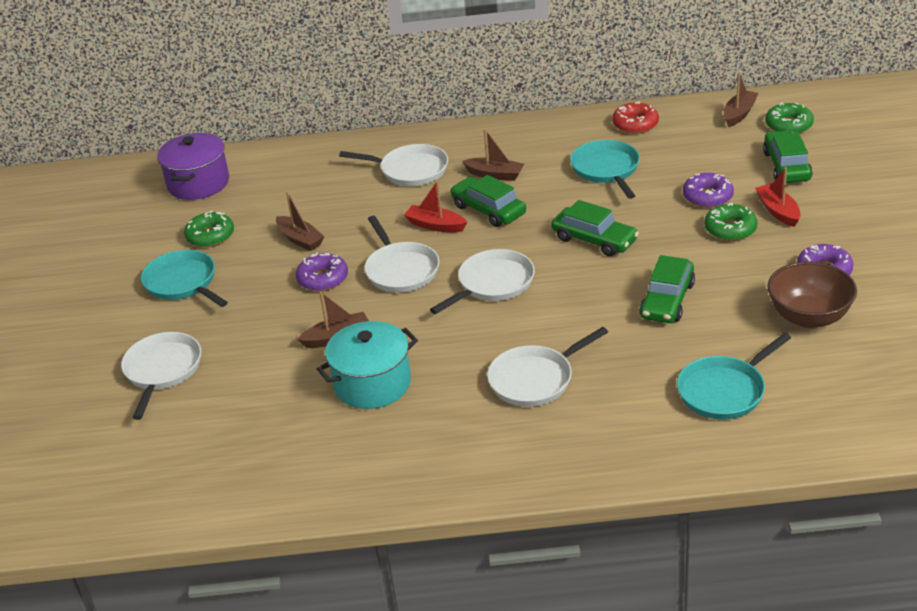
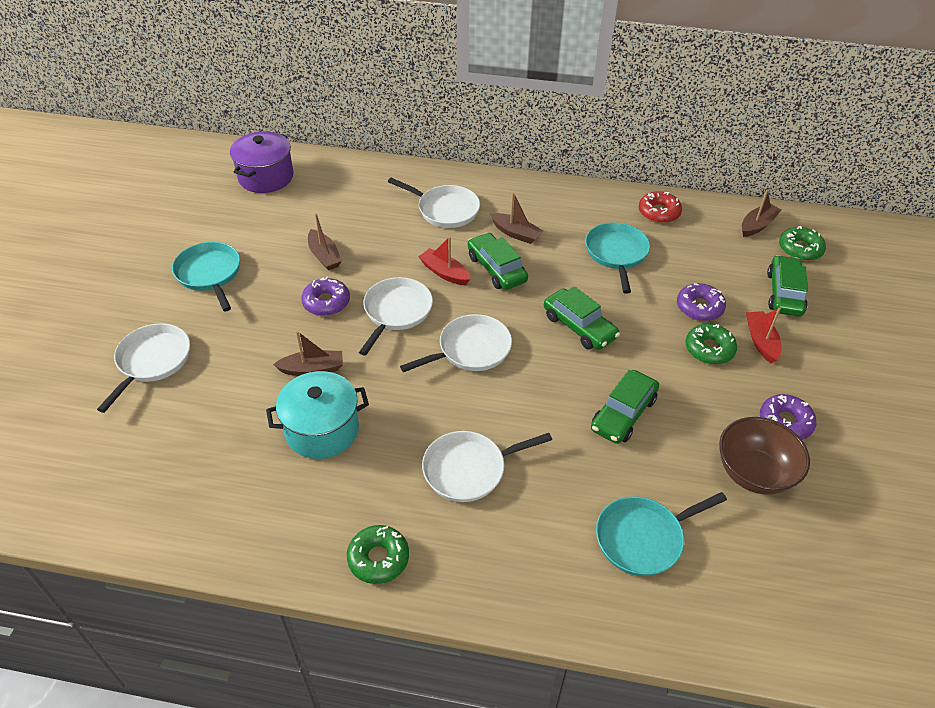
camera: 10 degrees right, 10 degrees up
green donut [184,211,234,247] -> green donut moved to [347,525,409,584]
white pan [365,216,440,293] -> white pan turned 150 degrees counterclockwise [359,277,433,356]

